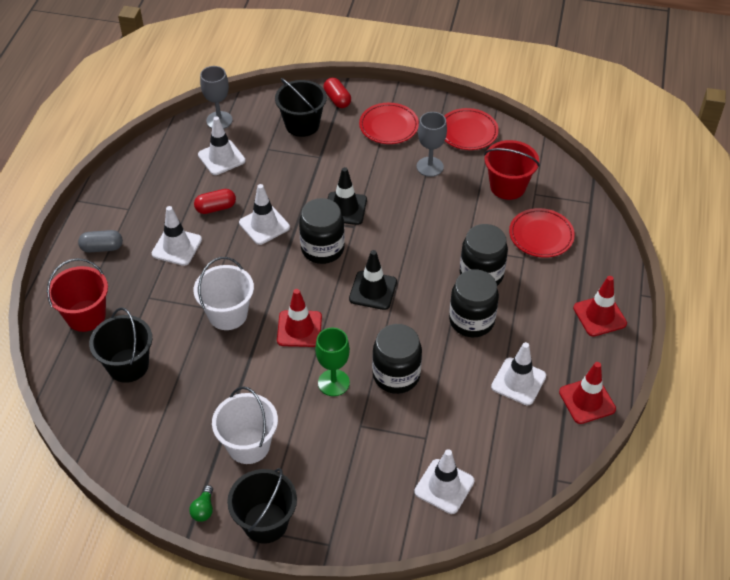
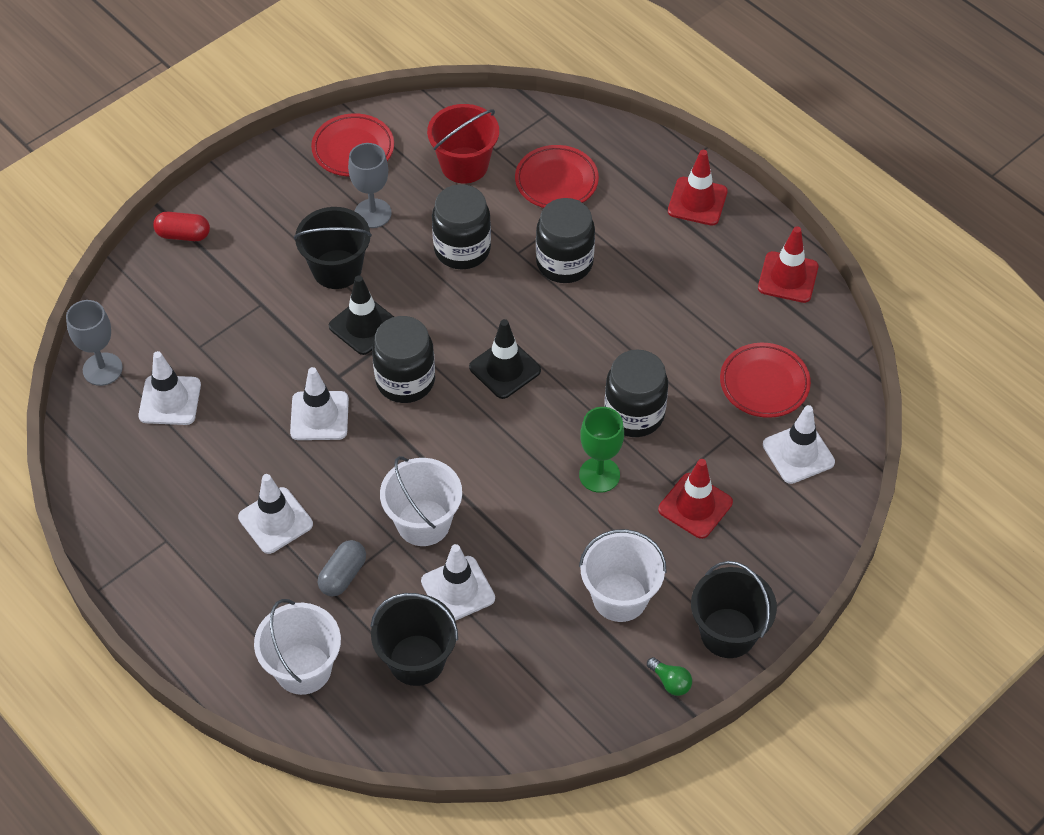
camera: 55 degrees left, 5 degrees up
red bucket [47,258,108,332] -> white bucket [254,599,341,695]
grey capsule [78,230,123,253] -> grey capsule moved to [318,540,366,596]
red capsule [194,189,236,214] -> none
black bucket [275,78,327,137] -> black bucket moved to [294,207,372,289]
red traffic cone [277,289,322,347] -> red traffic cone moved to [658,459,733,539]
red plate [359,103,419,144] -> red plate moved to [720,343,811,418]
black jar [449,269,499,337] -> black jar moved to [432,184,491,269]
white traffic cone [491,342,546,405] -> white traffic cone moved to [421,544,495,621]

